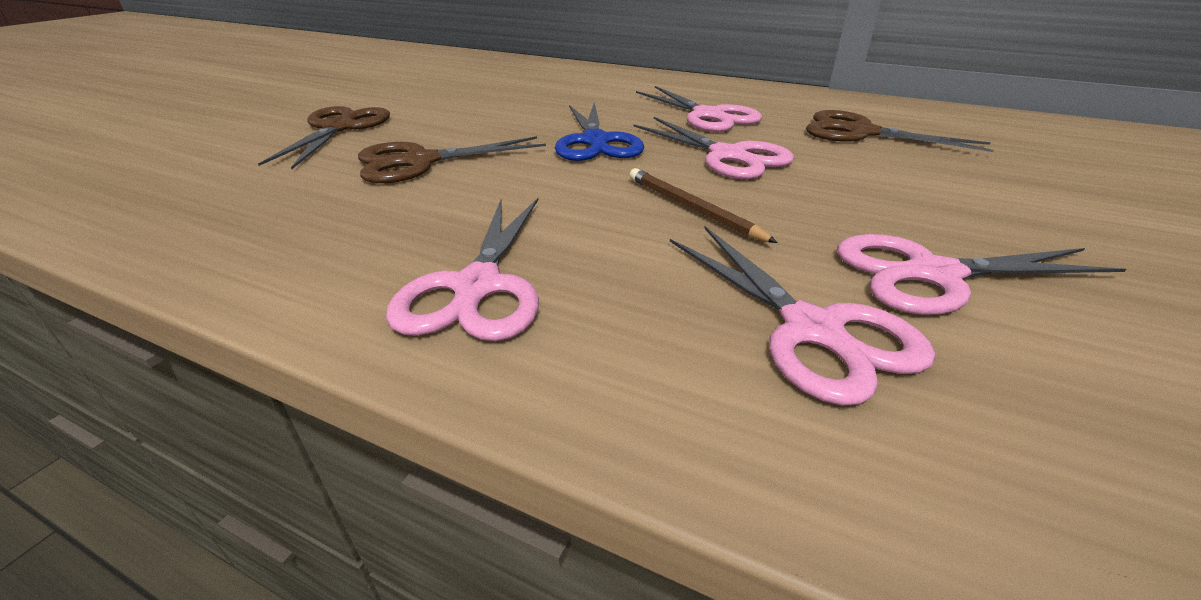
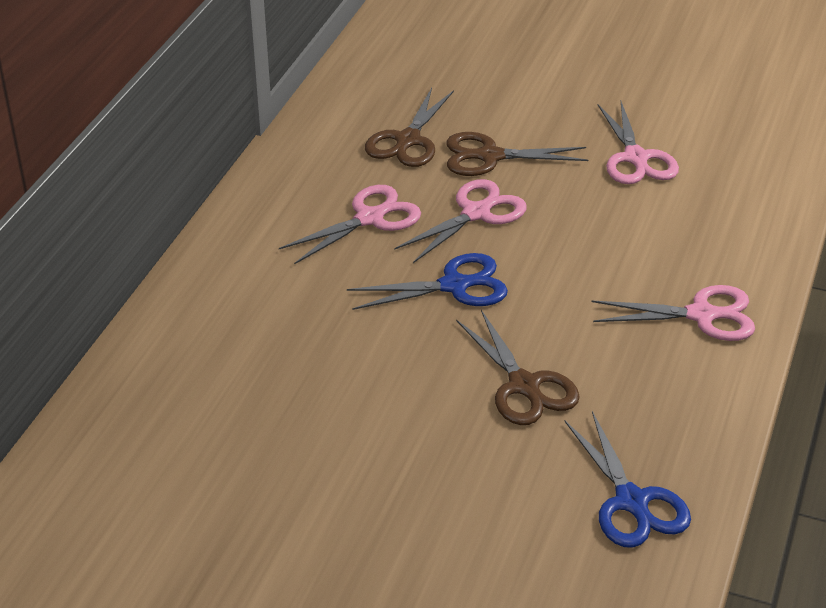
camera: 95 degrees left, 5 degrees up
brown scissors [258,106,390,169] -> brown scissors moved to [446,132,588,176]
brown pencil [629,168,778,243] -> none
pink scissors [670,226,935,406] -> none
none -> blue scissors [564,411,691,548]

